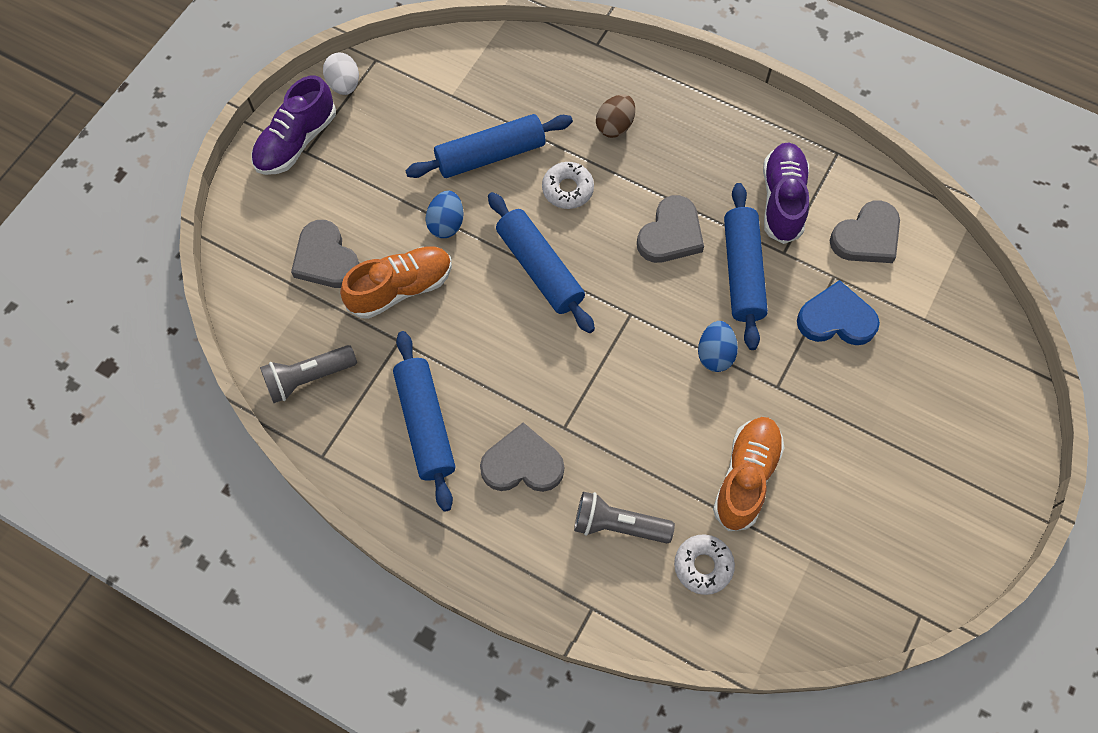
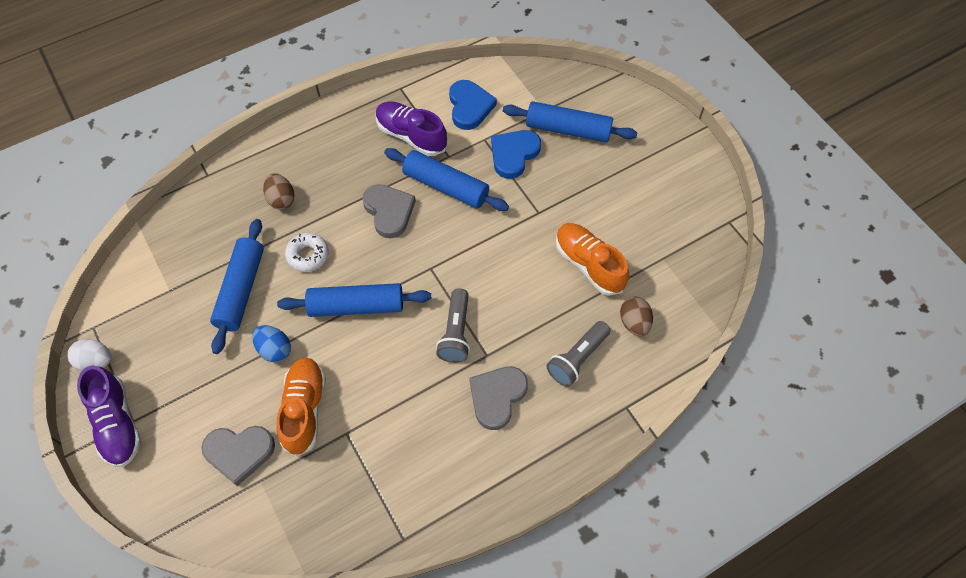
camera: 60 degrees left, 5 degrees down
grey flashlight [260,345,357,403] -> grey flashlight moved to [436,288,470,363]
blue rolling pin [393,331,456,512] -> blue rolling pin moved to [503,101,637,142]
white donut [674,534,735,595] -> brown egg [620,296,653,336]
blue egg [698,321,738,372] -> none
grey heart [830,200,900,263] -> blue heart [449,80,497,130]

